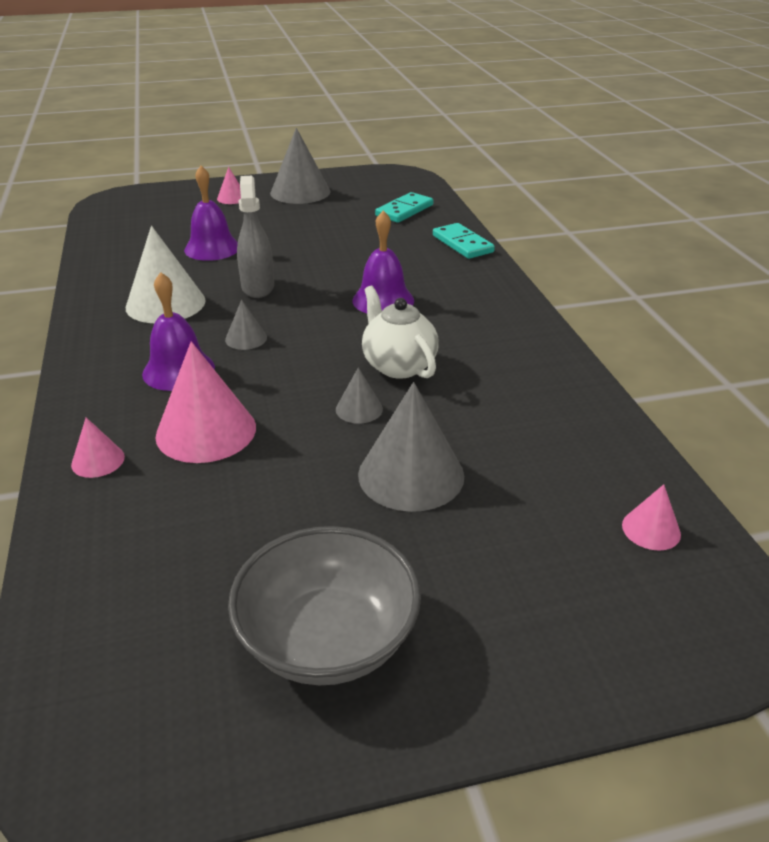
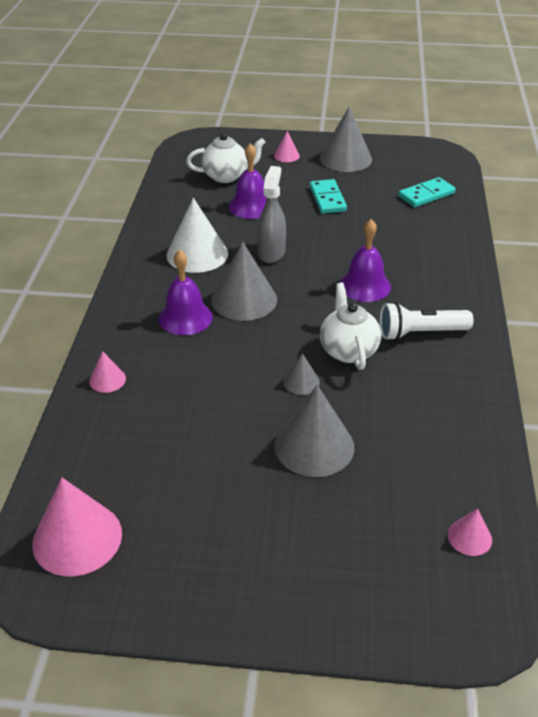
camera: 20 degrees right, 5 degrees up
pink cone [156,341,256,463] -> pink cone moved to [32,478,122,576]
grey cone [225,300,267,350] -> grey cone [211,242,277,321], size x2.02
grey bowl [228,526,421,685] -> none
turquoise domino [433,223,495,259] -> turquoise domino moved to [310,179,347,214]
none -> white teapot [186,133,266,183]
none -> white flashlight [380,302,474,341]

